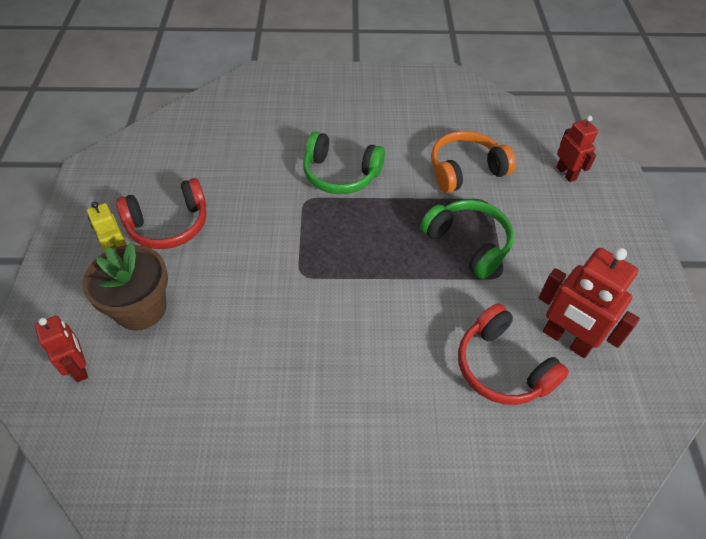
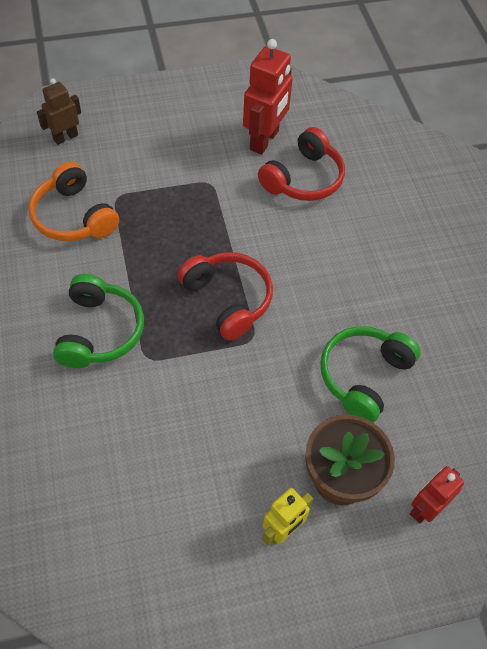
camera: 105 degrees left, 5 degrees up
red headphones [116,178,206,249] -> red headphones moved to [177,252,273,341]
green headphones [420,200,514,279] -> green headphones moved to [320,326,421,422]
red robot [556,116,598,182] -> brown robot [37,78,81,145]

